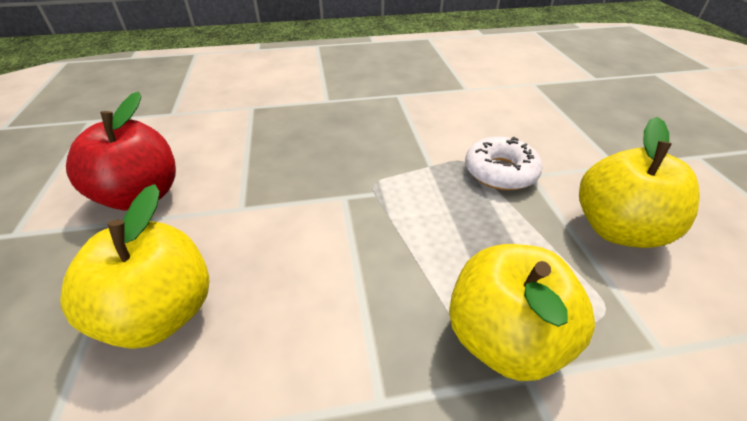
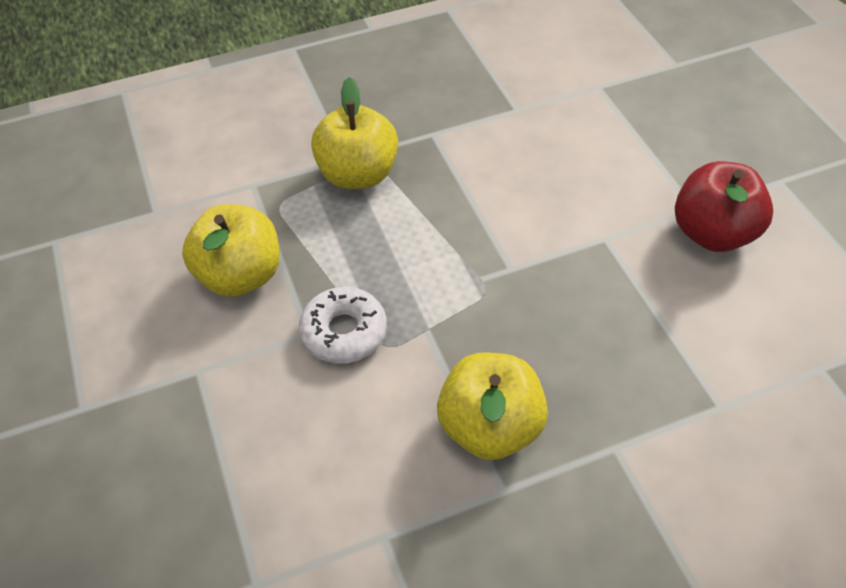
camera: 170 degrees right, 10 degrees up
yellow apple [60,184,209,349] -> yellow apple moved to [437,352,548,460]

